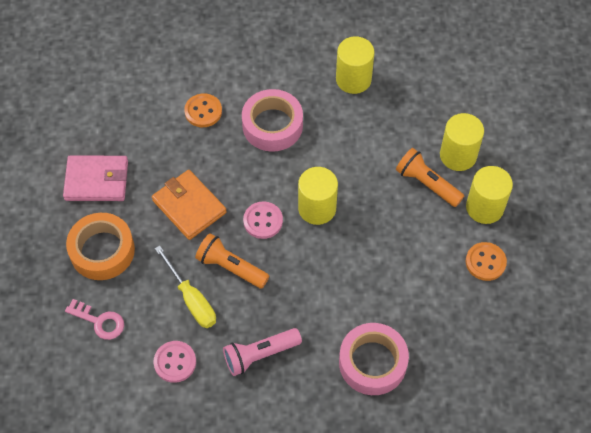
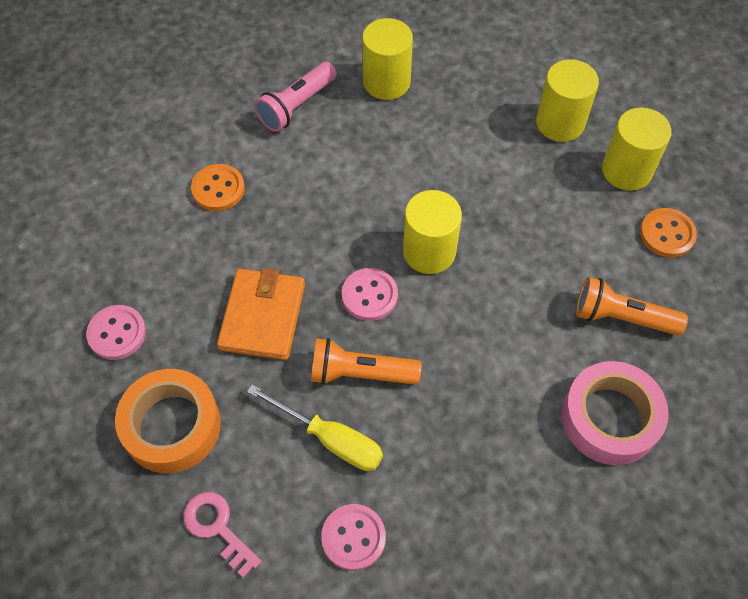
camera: 25 degrees left, 0 degrees up
pink wallet [63,155,128,201] -> pink button [86,305,146,360]
pink key [65,299,124,340] -> pink key turned 135 degrees counterclockwise [183,492,262,578]
orange wallet [152,170,227,240] -> orange wallet turned 75 degrees clockwise [217,268,305,360]
pink flashlight [223,328,302,376] -> pink flashlight moved to [254,62,337,132]
pink tape [242,89,303,152] -> none
orange flashlight [396,148,464,207] -> orange flashlight moved to [576,276,688,336]

